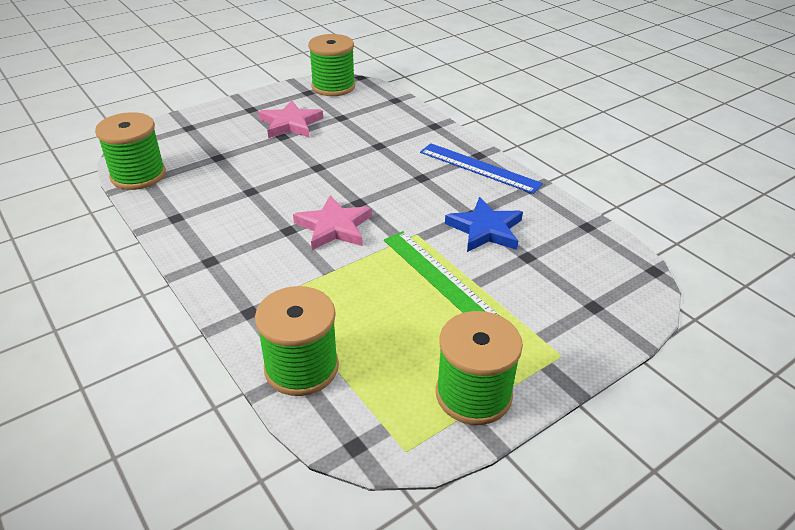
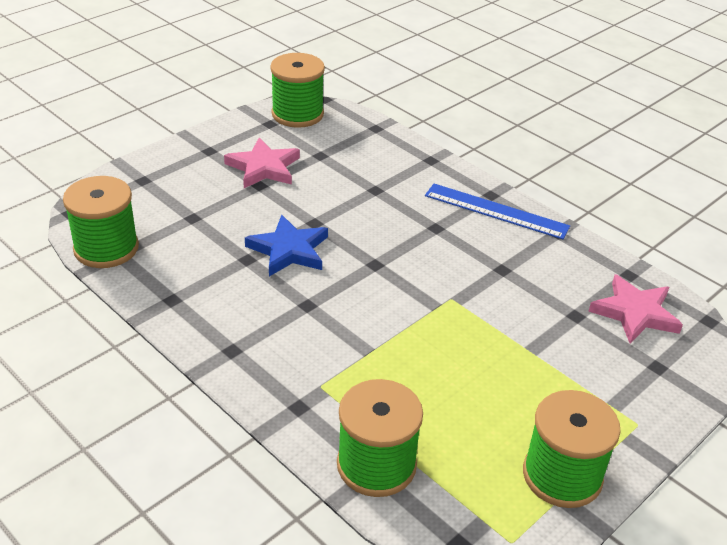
camera: 10 degrees left, 0 degrees up
pink star [293,195,372,250] -> pink star moved to [588,274,683,344]
green ruler [384,231,500,316] -> none
blue star [445,197,523,252] -> blue star moved to [245,215,328,276]

